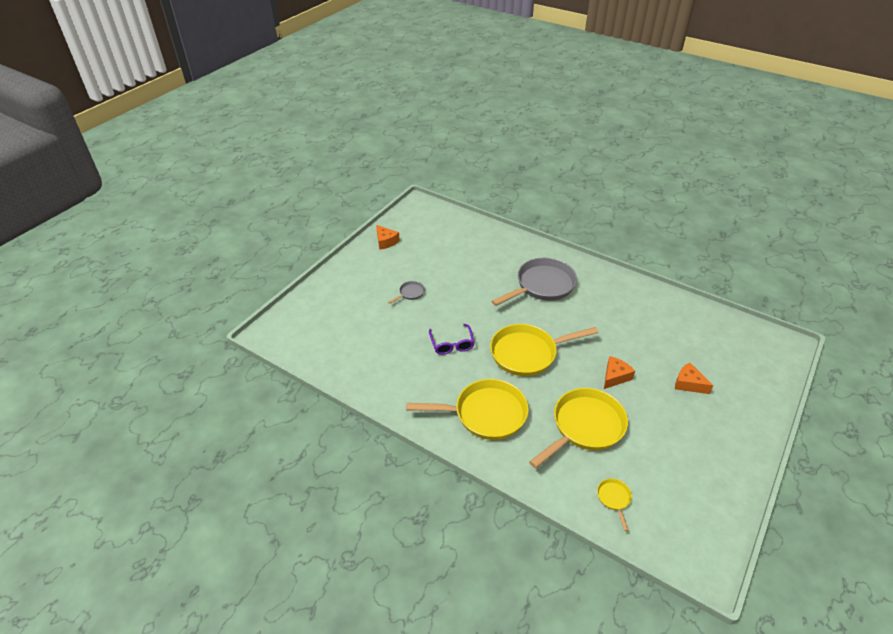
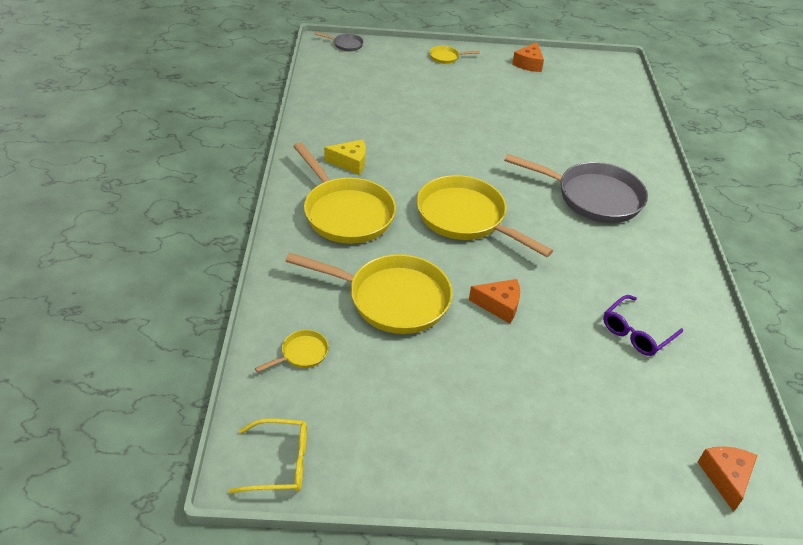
camera: 55 degrees right, 0 degrees up
grey pan [388,281,425,304] -> grey pan moved to [315,32,364,51]
purple glasses [429,324,475,355] -> purple glasses moved to [603,295,683,356]
orange cheese [675,363,714,394] -> orange cheese moved to [698,447,758,512]
none -> yellow glasses [228,418,307,494]
none -> yellow cheese [324,140,366,175]
none -> yellow pan [430,46,480,64]

